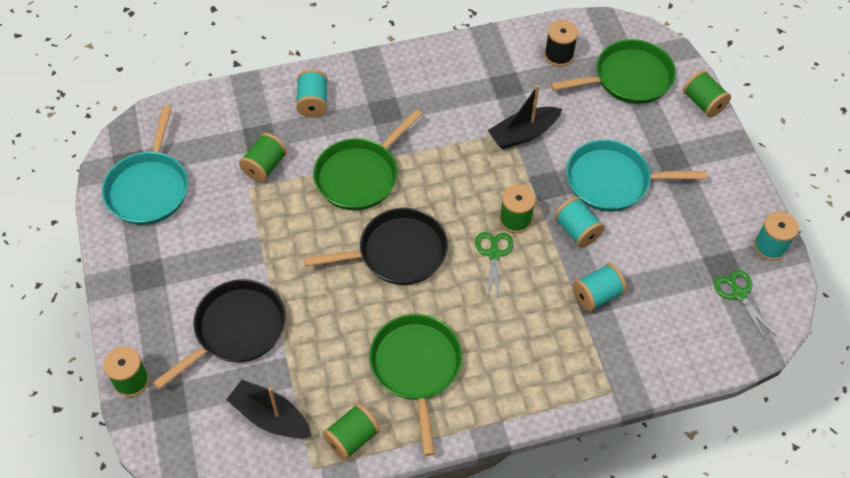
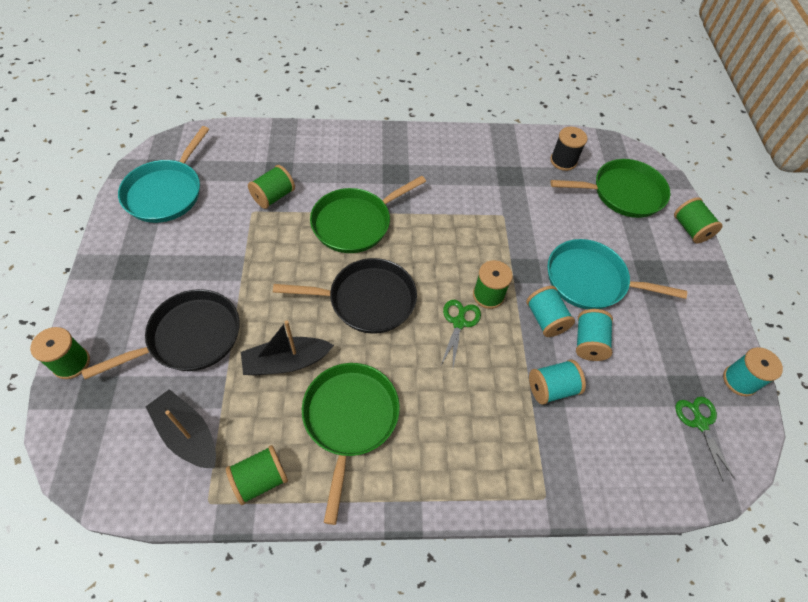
camera: 10 degrees right, 0 degrees up
turquoise spool [296,69,328,117] -> turquoise spool moved to [576,309,613,361]
black boat [488,85,562,149] -> black boat moved to [241,320,334,375]

